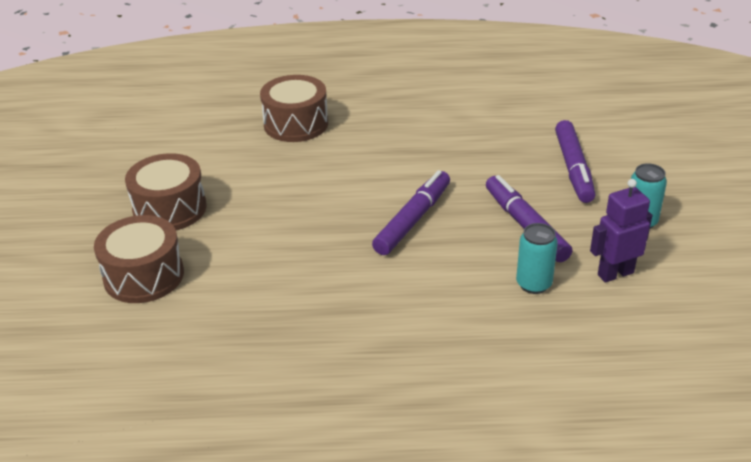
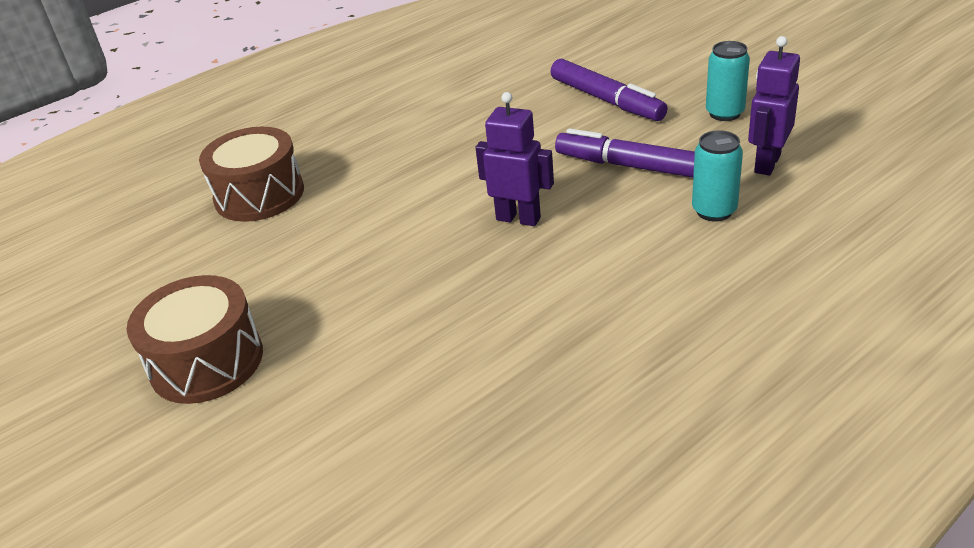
camera: 35 degrees left, 0 degrees up
brown drum [94,215,184,303] -> none
purple marker [372,170,450,255] -> purple robot [475,92,554,226]

